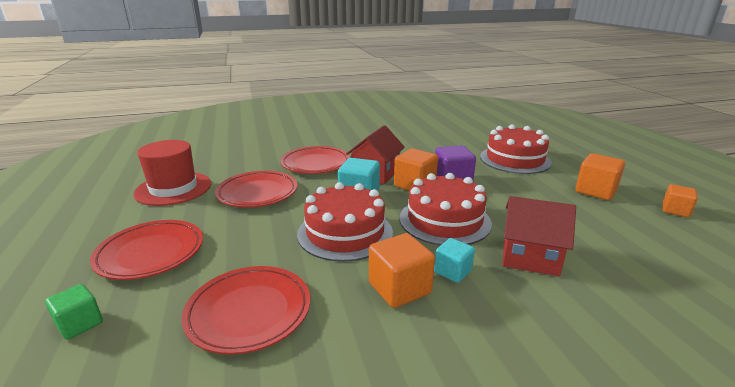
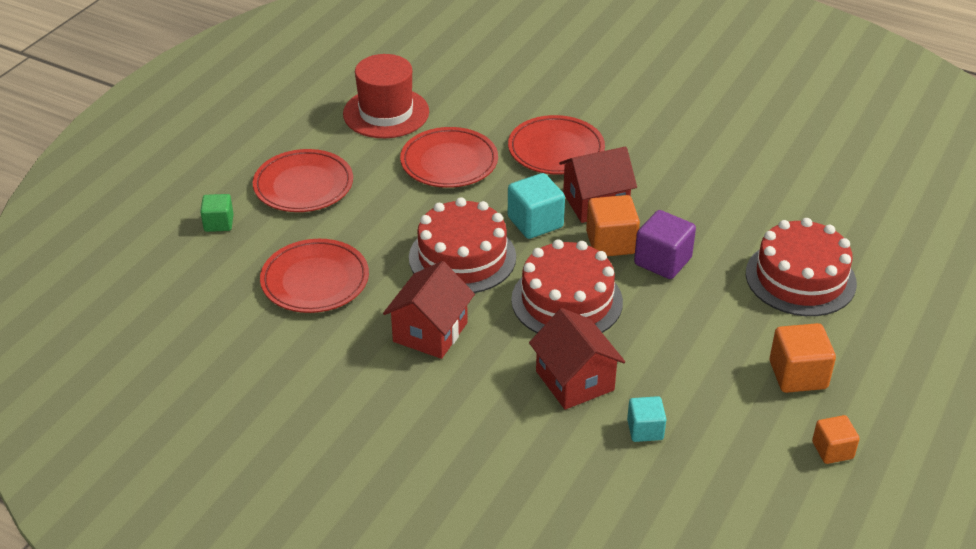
camera: 45 degrees right, 15 degrees up
orange cube [369,233,435,308] -> red house [383,261,475,359]
turquoise cube [434,238,475,283] -> turquoise cube moved to [627,396,666,442]

